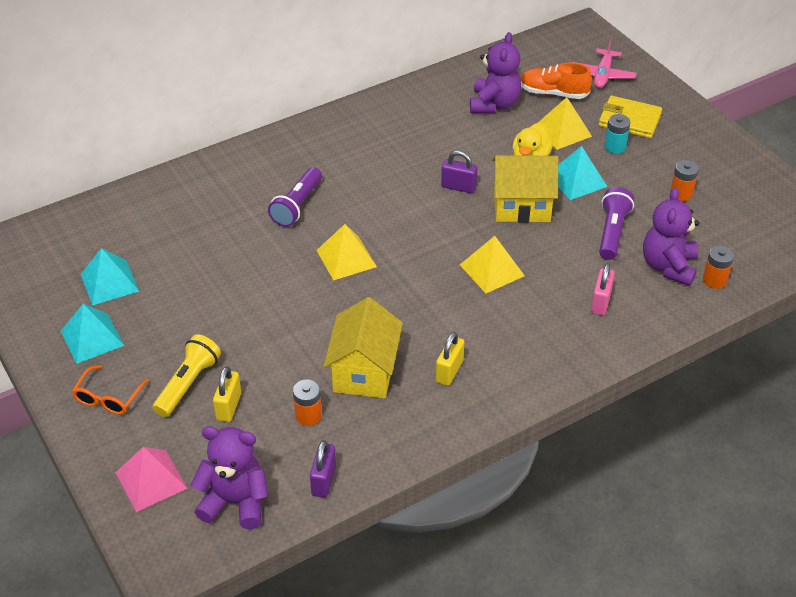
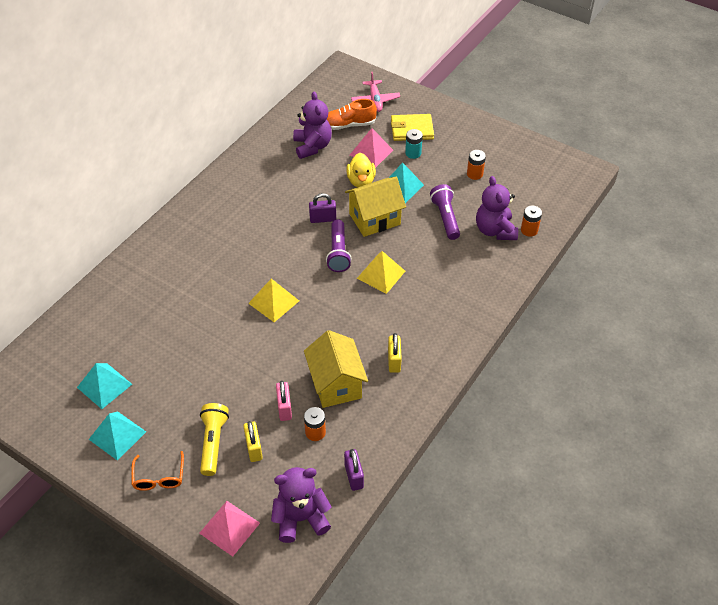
camera: 25 degrees left, 5 degrees up
purple flashlight [268,167,322,227] -> purple flashlight moved to [326,220,351,272]
yellow pyramid [538,97,592,150] -> pink pyramid [350,128,393,168]
pink padlock [591,263,615,316] -> pink padlock moved to [276,381,292,421]

